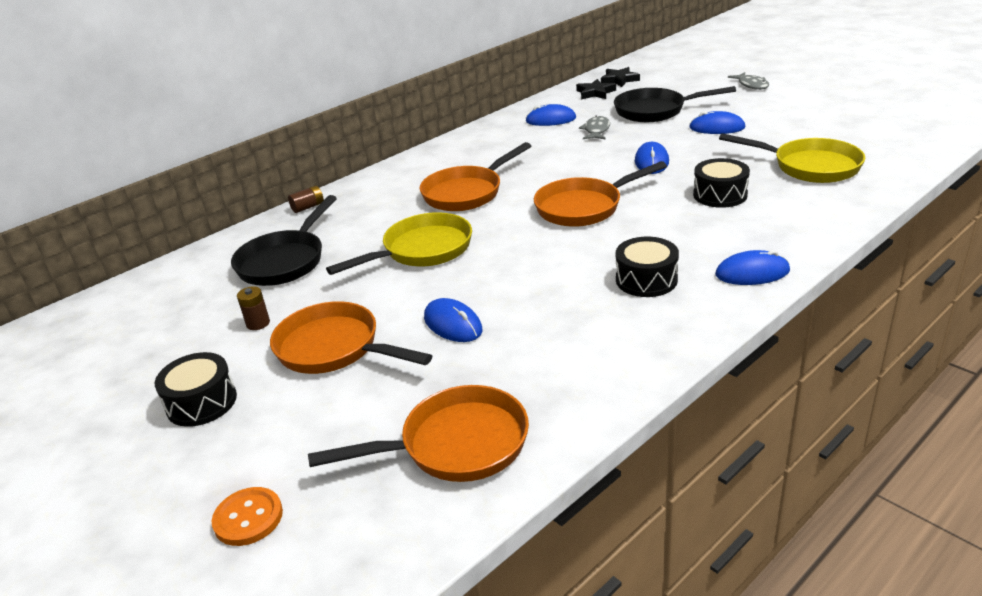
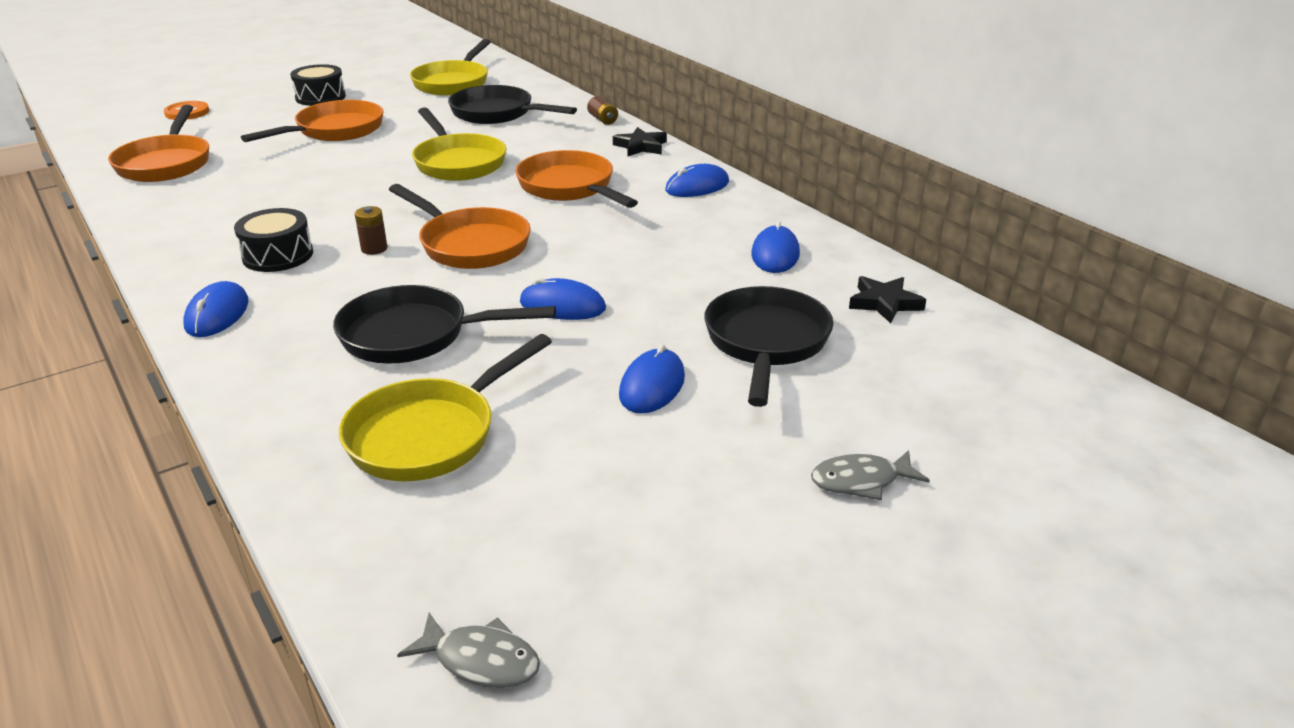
camera: 95 degrees right, 0 degrees up
brown battery [237,286,270,330] -> brown battery moved to [355,206,388,255]
blue mouse [424,298,483,342] -> blue mouse moved to [665,164,729,197]
orange pan [534,161,667,227] -> orange pan turned 150 degrees clockwise [389,184,531,269]
grey fish [579,116,610,139] -> grey fish moved to [397,613,540,688]
black star [601,67,640,87] -> black star moved to [613,127,667,156]
black drum [693,158,750,208] -> black pan [333,285,556,364]
none -> yellow pan [410,39,490,95]

